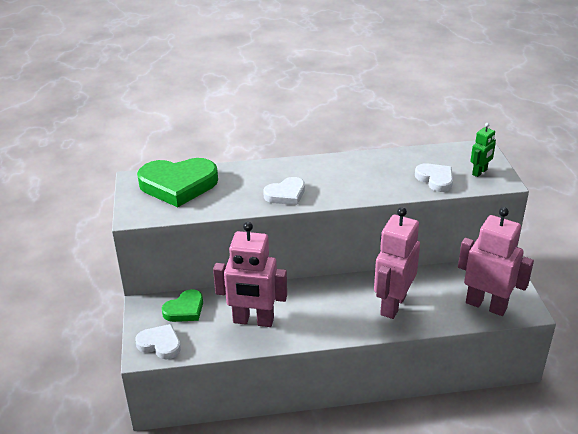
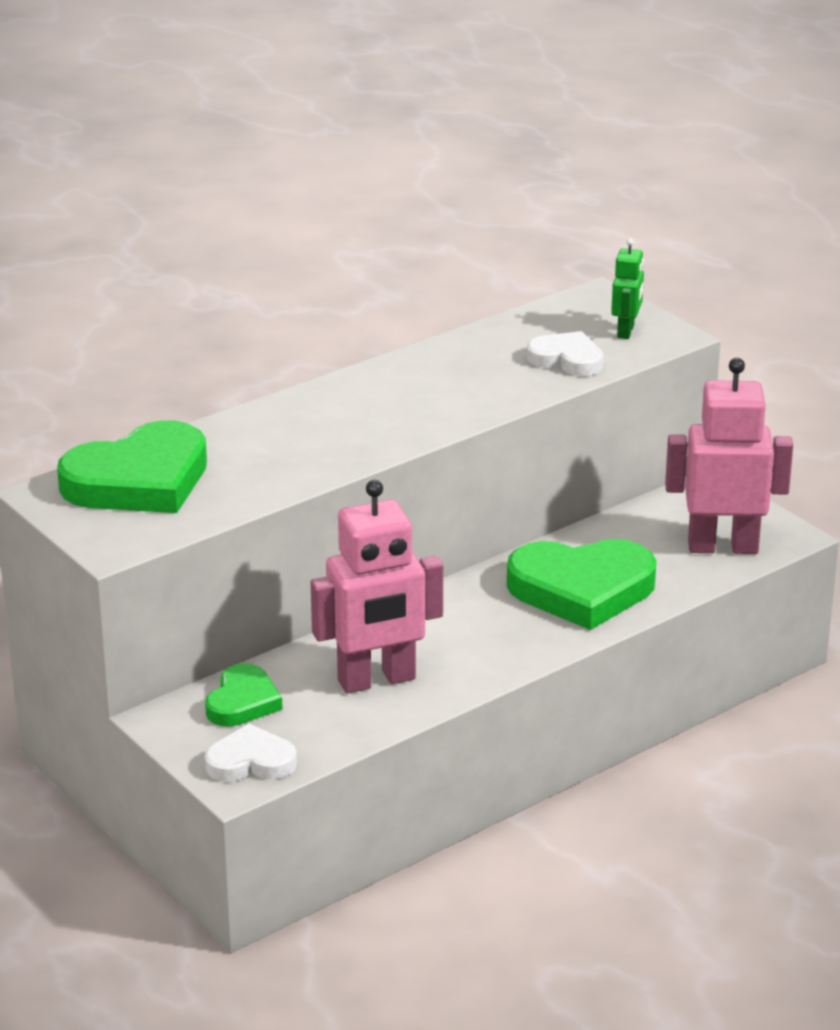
camera: 30 degrees left, 5 degrees down
white heart [263,177,305,205] -> none
pink robot [374,207,420,319] -> green heart [507,539,656,630]

